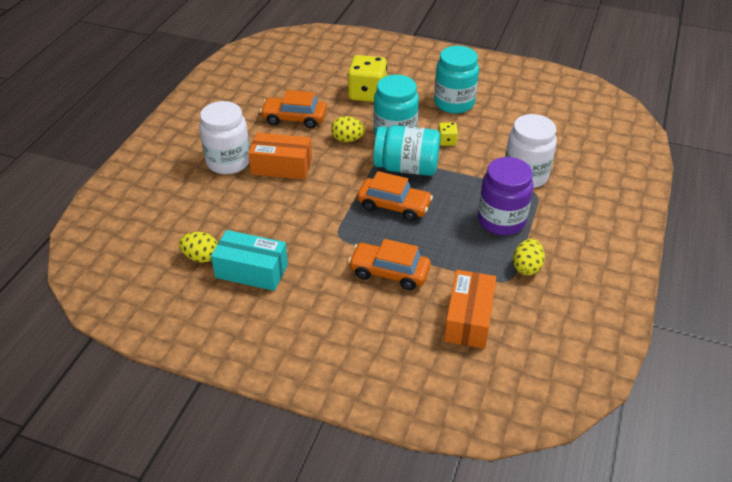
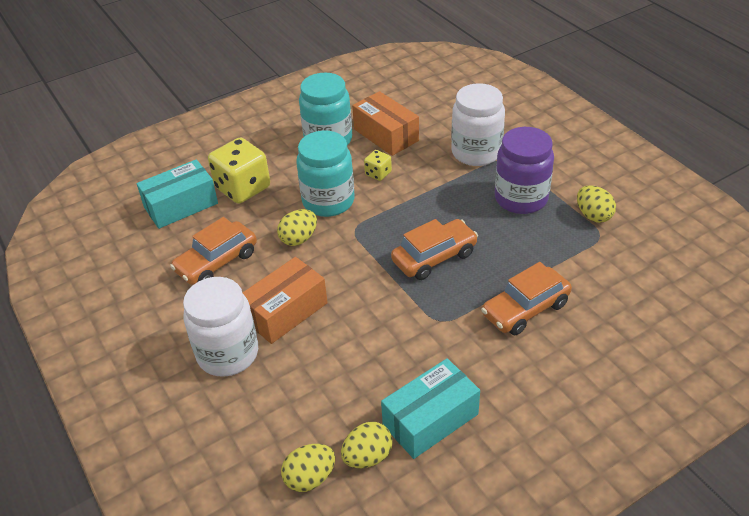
camera: 50 degrees left, 0 degrees up
turquoise jar [373,125,440,176] -> none
orange box [444,270,496,349] -> orange box moved to [352,91,419,156]
none -> turquoise box [136,159,218,229]
none -> yellow egg [281,444,335,492]

